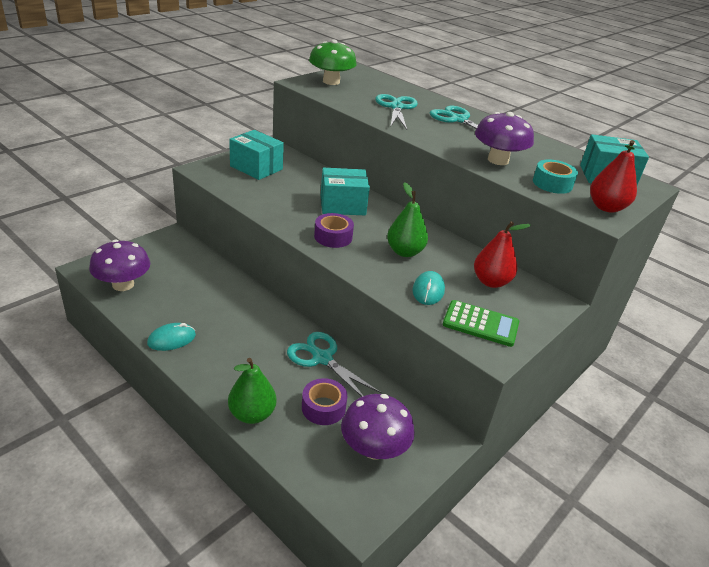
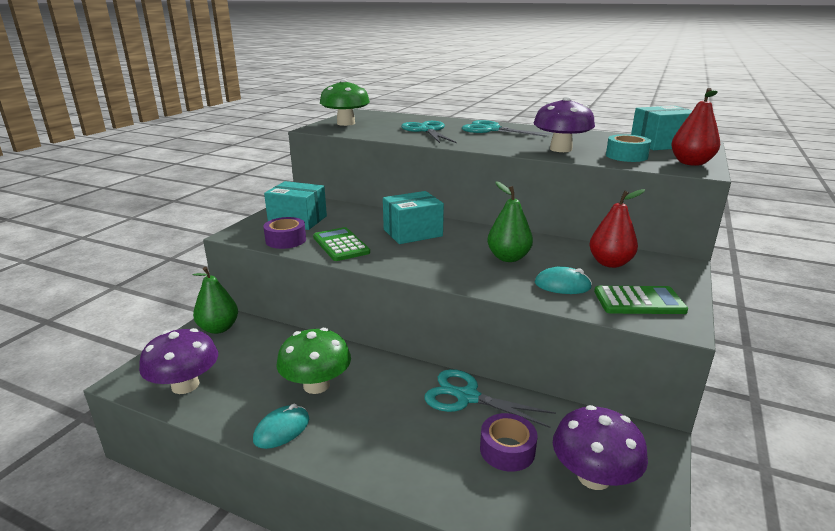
camera: 15 degrees left, 10 degrees down
green pear [228,358,277,424] -> green pear moved to [192,267,238,334]
purple tape [314,213,354,248] -> purple tape moved to [263,217,306,249]
turquoise mouse [412,271,445,305] -> turquoise mouse turned 75 degrees counterclockwise [535,266,592,294]
none -> green mushroom [276,328,351,394]
none -> green calculator [313,227,370,261]

